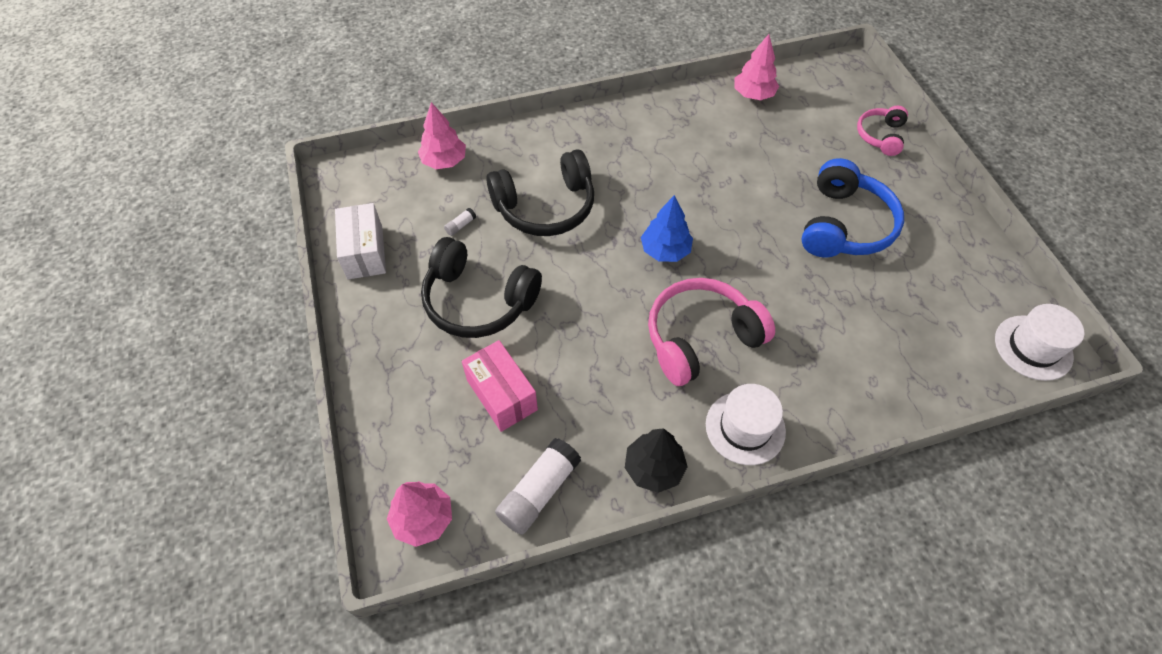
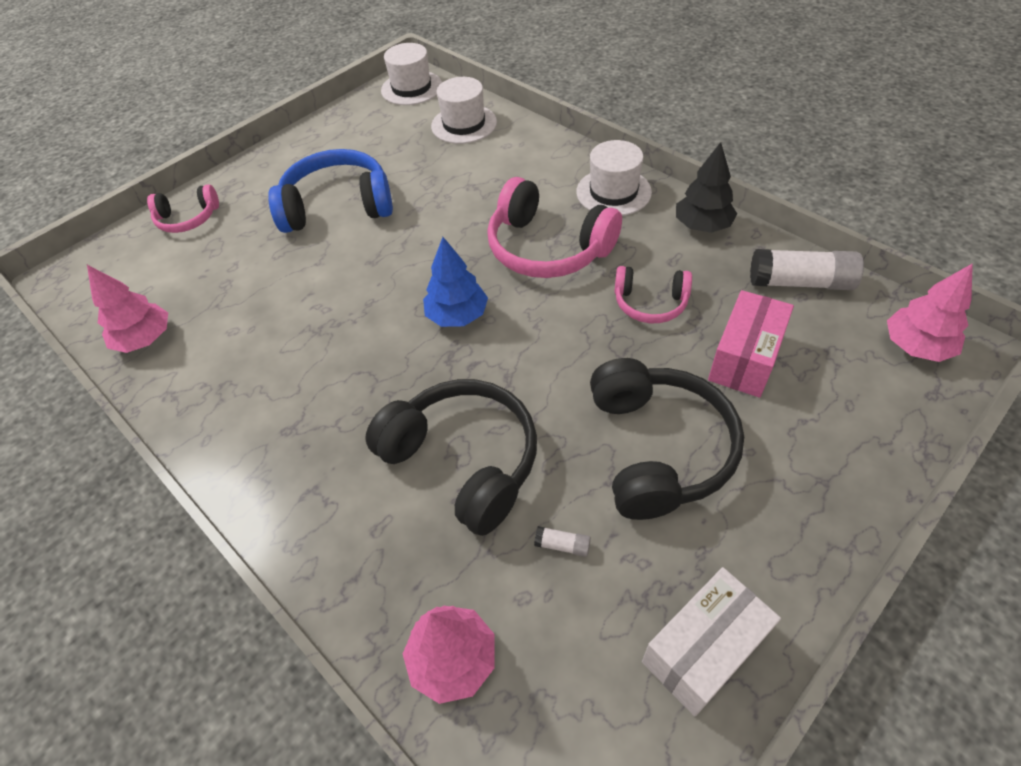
camera: 115 degrees left, 5 degrees down
none -> white hat [431,77,497,144]
none -> pink headphones [614,266,692,323]

